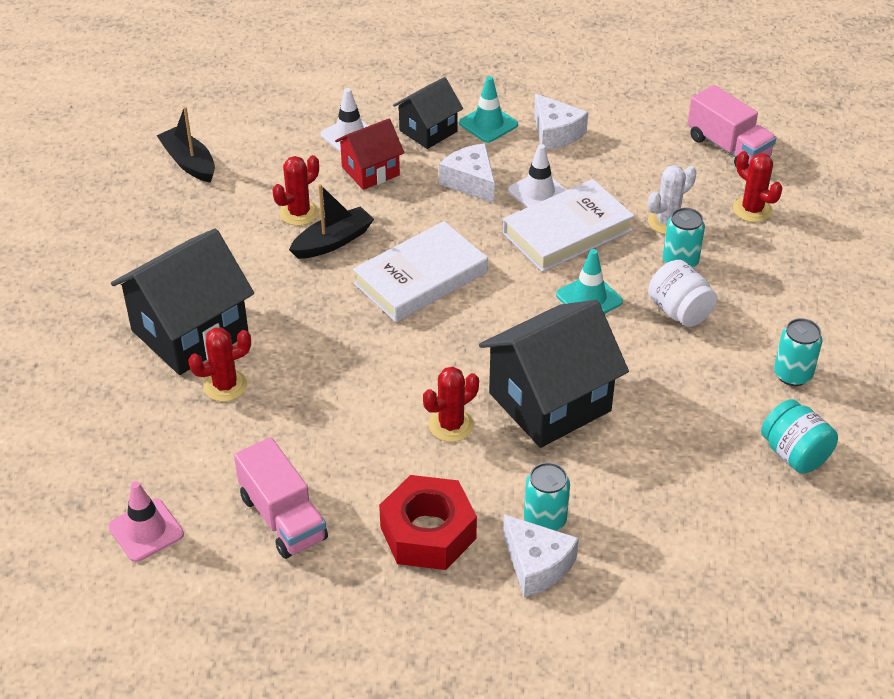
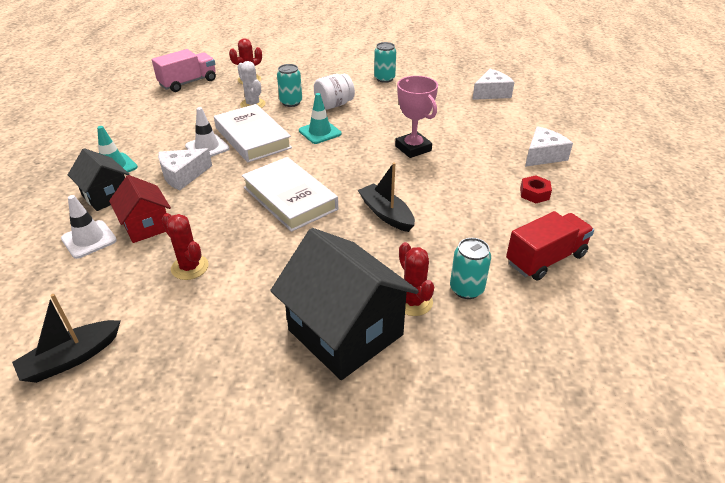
camera: 90 degrees left, 5 degrees down
pink traffic cone [108,481,184,562] -> none
pink truck [234,437,328,559] -> red truck [506,211,594,281]
black boat [289,184,374,259] -> black boat moved to [358,163,415,232]
red nut [379,475,477,570] -> red nut [520,175,552,203], size x0.50
red cactus [423,366,479,442] -> none
black house [479,300,629,448] -> pink trophy [395,76,438,158]
turquoise can [524,462,570,531] -> turquoise can moved to [450,238,491,299]
white cheese [534,94,588,150] -> white cheese moved to [472,69,514,100]
turquoise jar [761,399,838,473] -> none

